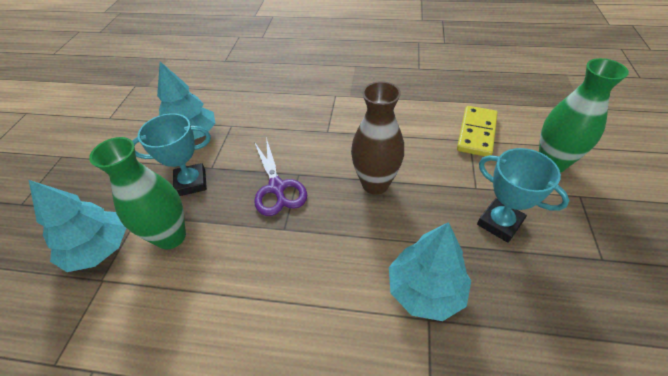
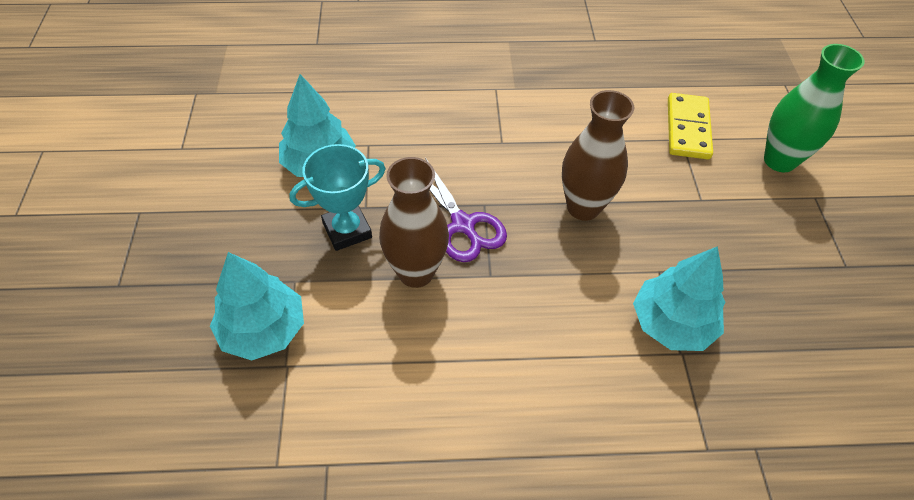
camera: 15 degrees left, 5 degrees up
green vase [89,137,186,250] -> none
turquoise trophy [477,148,569,243] -> none
none -> brown vase [379,157,449,288]

